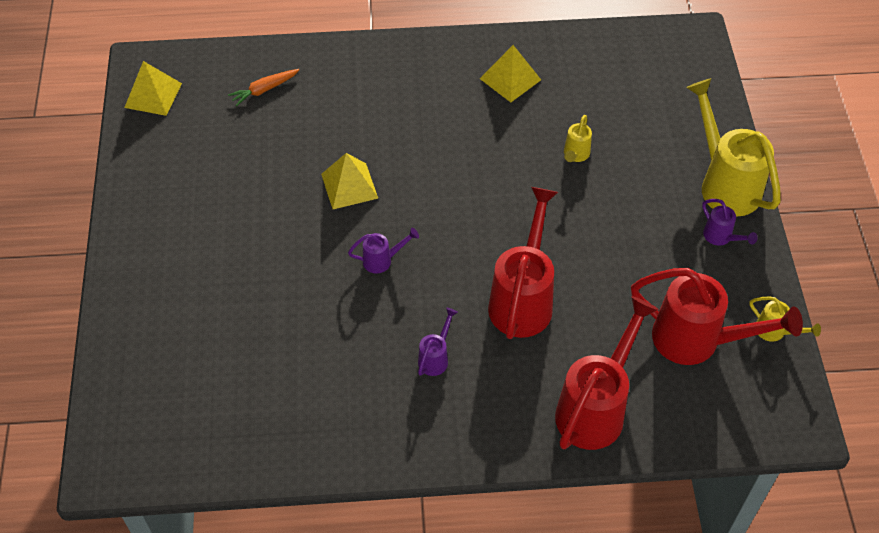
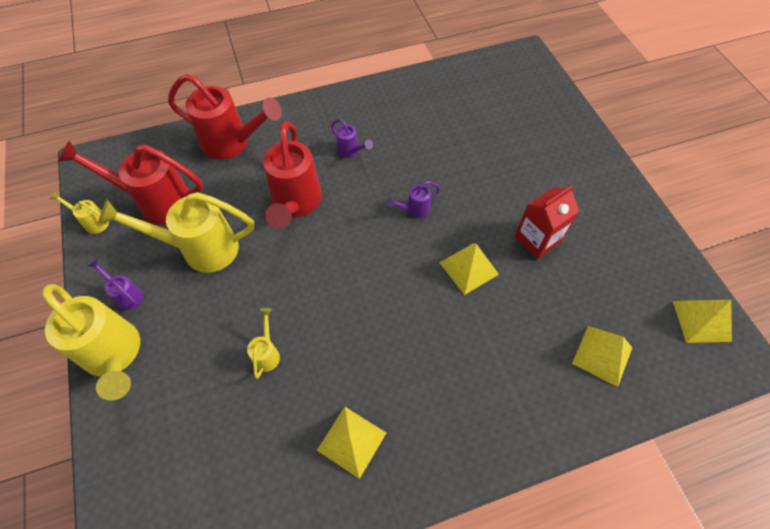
camera: 165 degrees right, 5 degrees up
orange carrot [228,69,299,106] -> yellow pyramid [572,326,632,387]
purple watering can [418,308,458,376] -> purple watering can turned 60 degrees counterclockwise [331,119,373,157]
red watering can [555,296,659,450] -> red watering can turned 90 degrees counterclockwise [168,74,282,160]
none -> yellow watering can [98,192,254,273]
none -> red carton [515,185,579,259]

